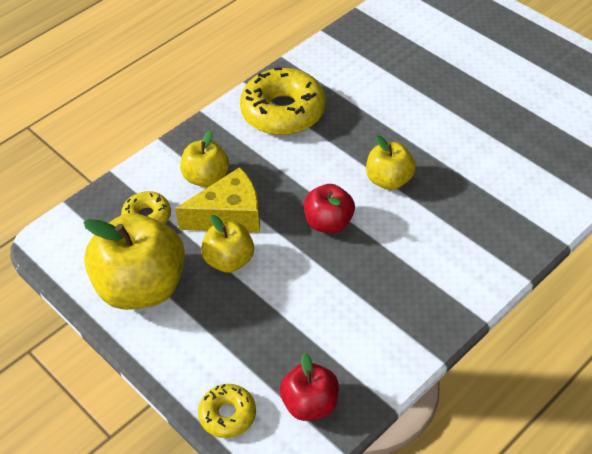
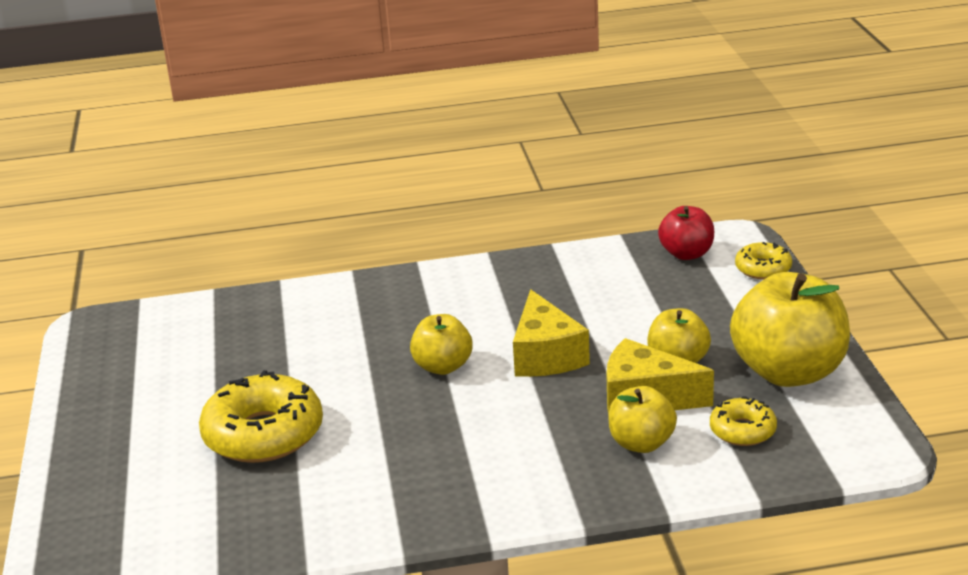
camera: 145 degrees left, 20 degrees down
yellow donut [240,68,326,135] -> yellow donut moved to [199,370,323,463]
red apple [304,184,355,233] -> yellow cheese [513,289,590,377]

